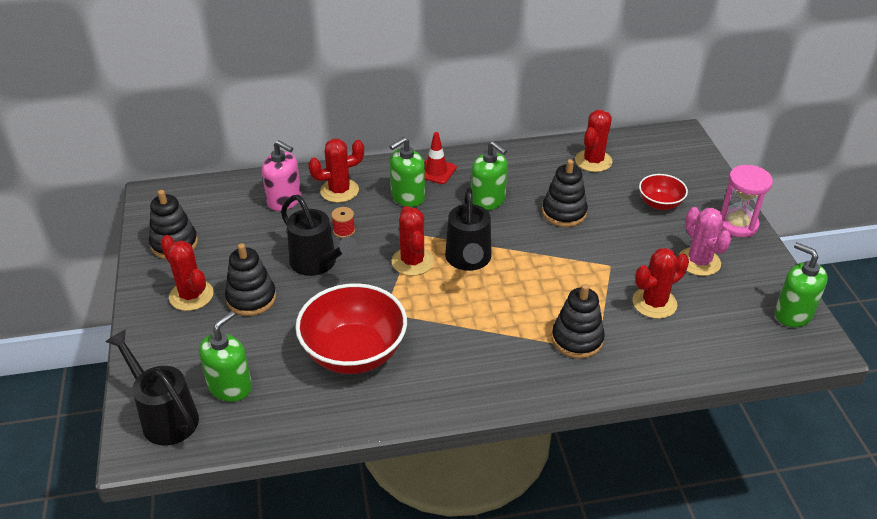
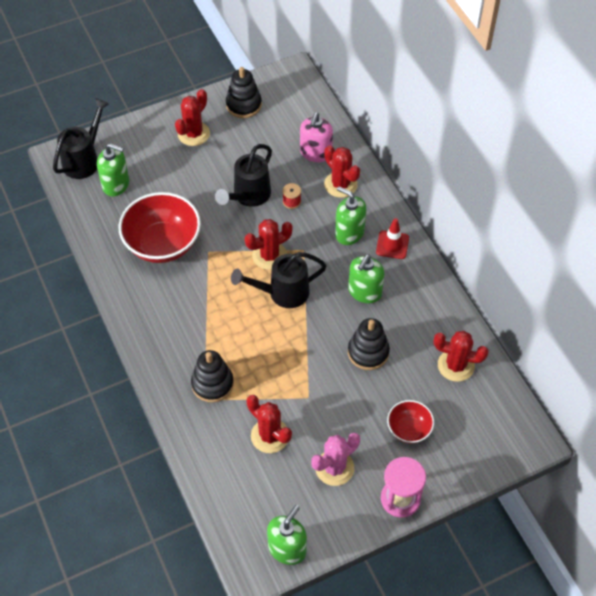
camera: 75 degrees right, 15 degrees up
black stacking toy [225,243,276,316] -> none

